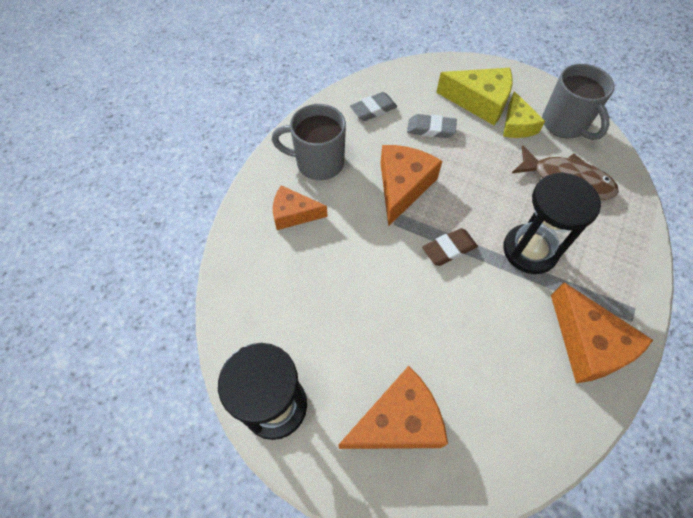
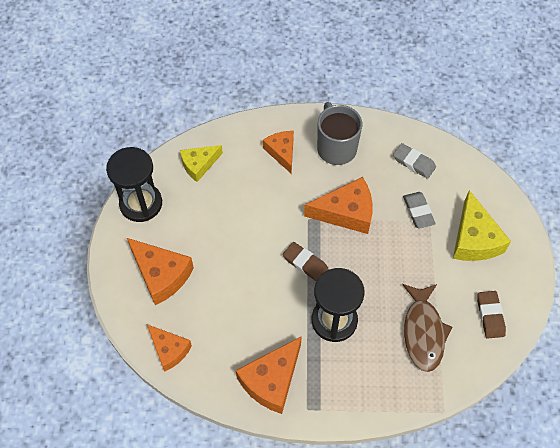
camera: 65 degrees right, 0 degrees up
yellow cheese [503,91,545,138] -> yellow cheese moved to [180,145,223,182]
grey mug [542,64,615,140] -> brown eraser [477,291,506,339]
none -> orange cheese [147,325,192,372]

